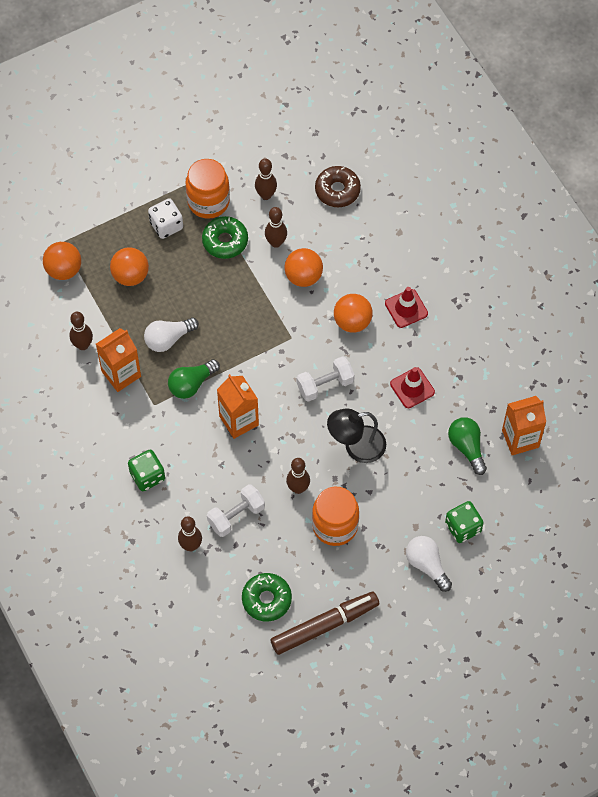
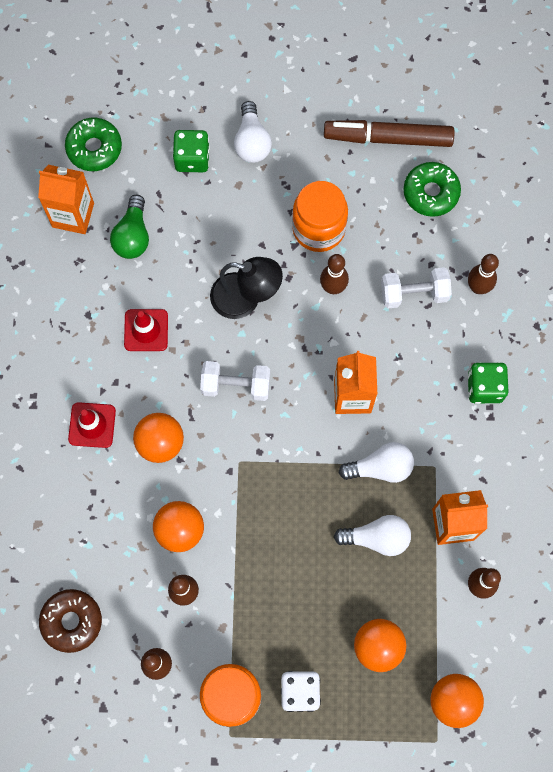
camera: 150 degrees left, 10 degrees up
green light bulb [168,359,220,399] -> white light bulb [339,442,414,483]
green donut [202,216,248,259] -> green donut moved to [65,118,122,171]

